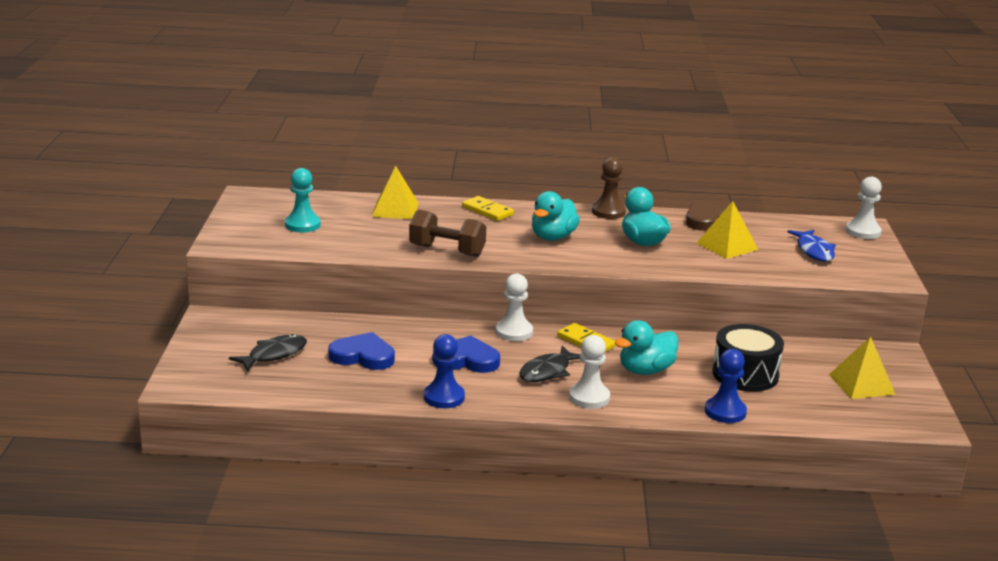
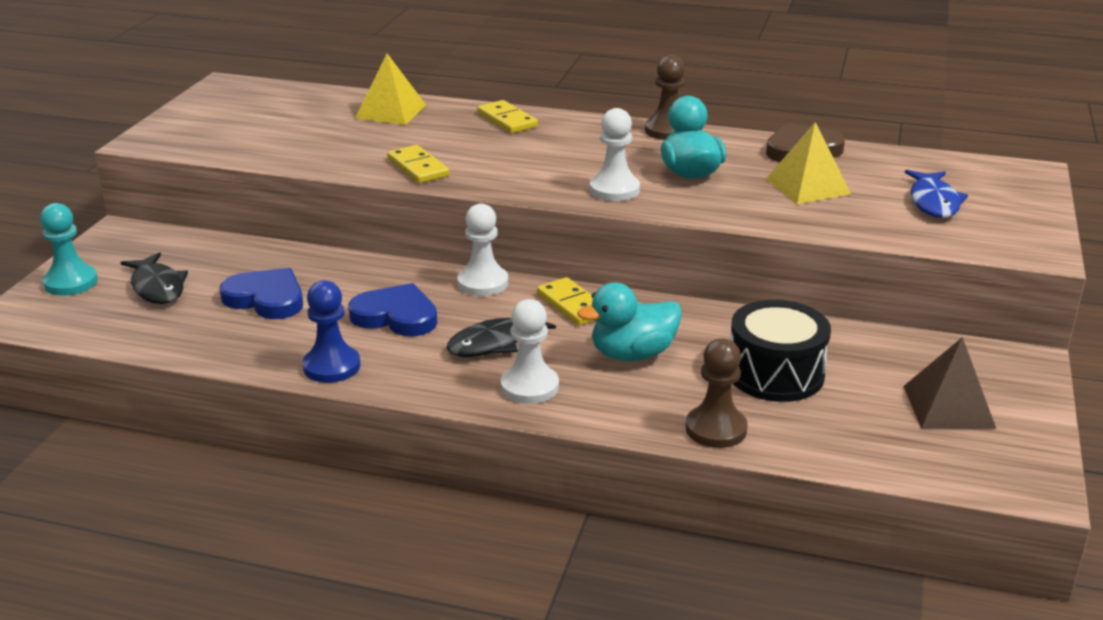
camera: 15 degrees right, 5 degrees up
black fish [229,334,307,372] -> black fish turned 90 degrees clockwise [120,252,188,304]
turquoise pawn [285,168,321,232] -> turquoise pawn moved to [40,203,98,296]
brown dumbbell [409,210,486,257] -> yellow domino [387,145,450,183]
turquoise duck [532,191,580,241] -> none
blue pawn [705,349,747,423] -> brown pawn [686,339,748,448]
yellow pyramid [829,336,896,399] -> brown pyramid [903,337,996,429]
white pawn [846,177,882,239] -> white pawn moved to [590,108,640,201]

